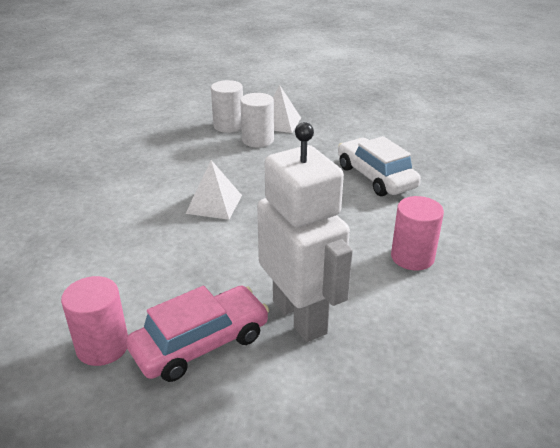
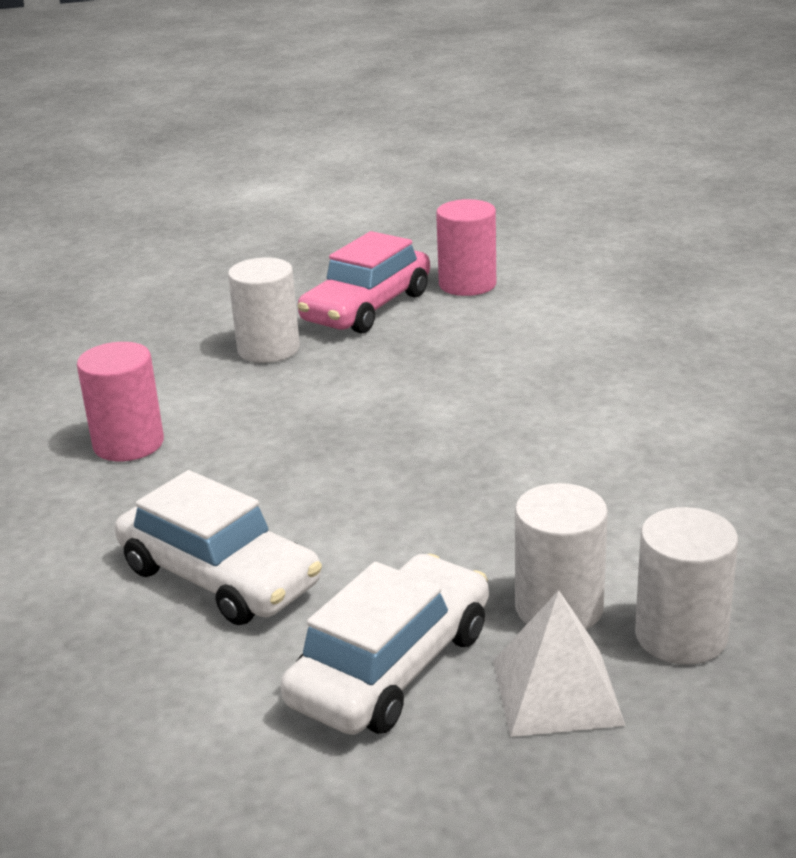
camera: 160 degrees right, 5 degrees down
white pyramid [186,160,242,220] -> none
white robot [257,122,353,342] -> white cylinder [228,258,300,363]
none -> white car [281,554,489,735]

